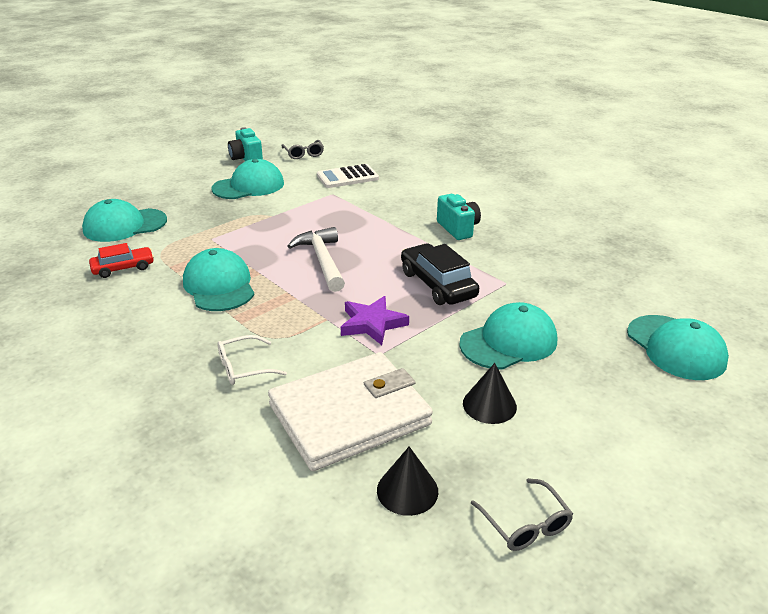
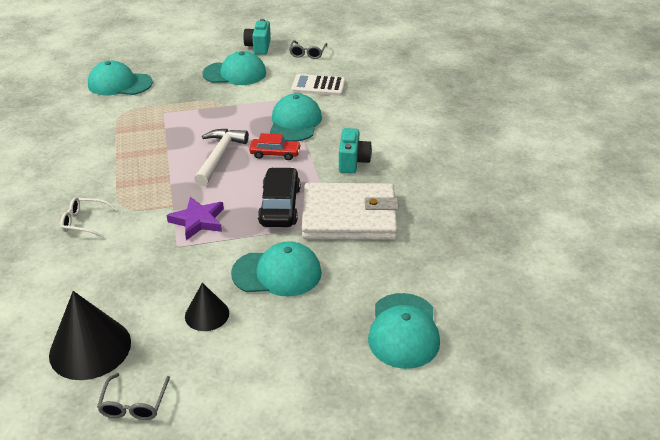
camera: 30 degrees right, 5 degrees up
red car [89,243,154,278] -> red car moved to [249,133,301,160]
turquoise cap [183,248,254,311] -> turquoise cap moved to [270,93,322,141]
white wallet [268,352,433,471] -> white wallet moved to [301,183,399,240]
black cone [377,446,438,516] -> black cone [49,291,131,380], size x1.72

